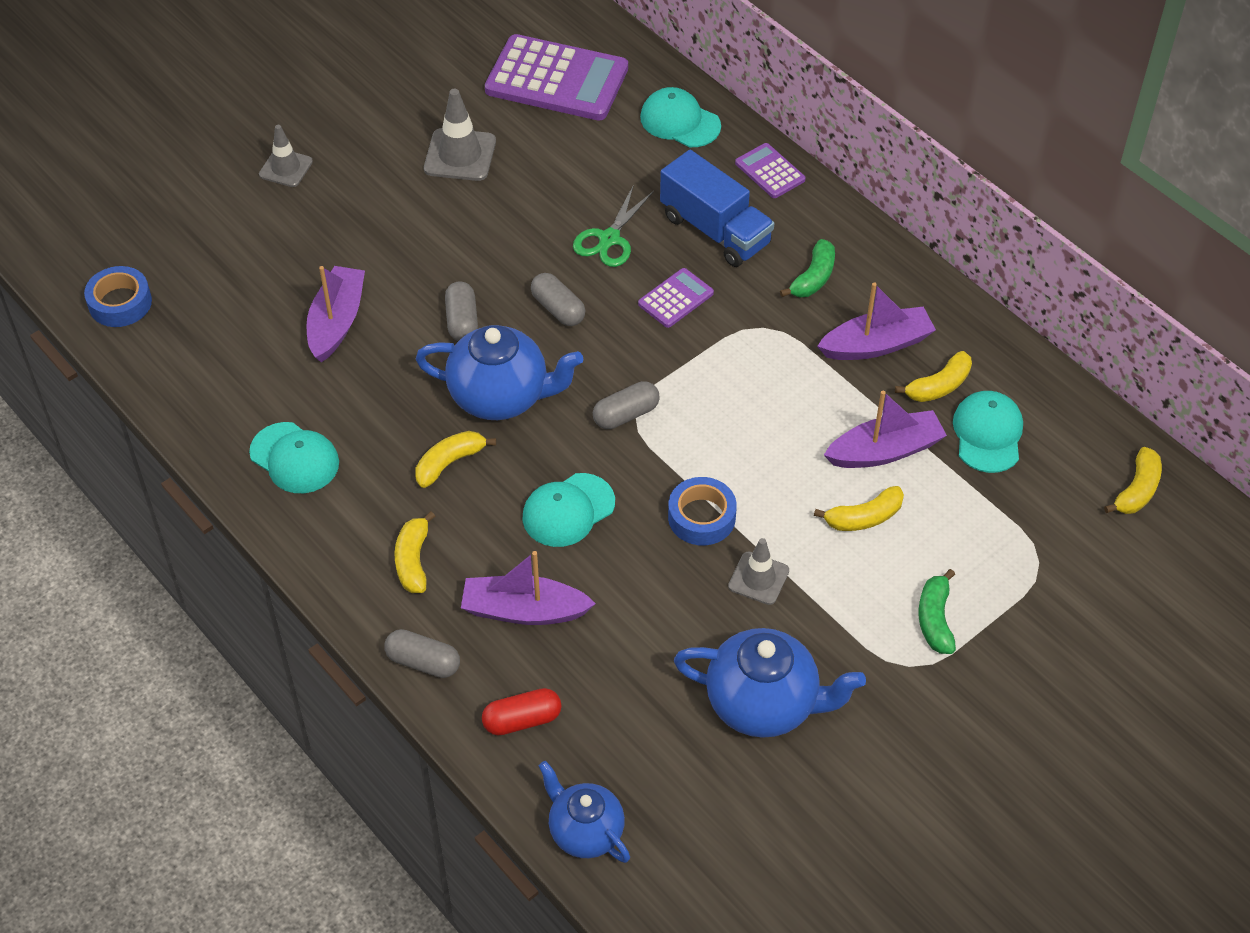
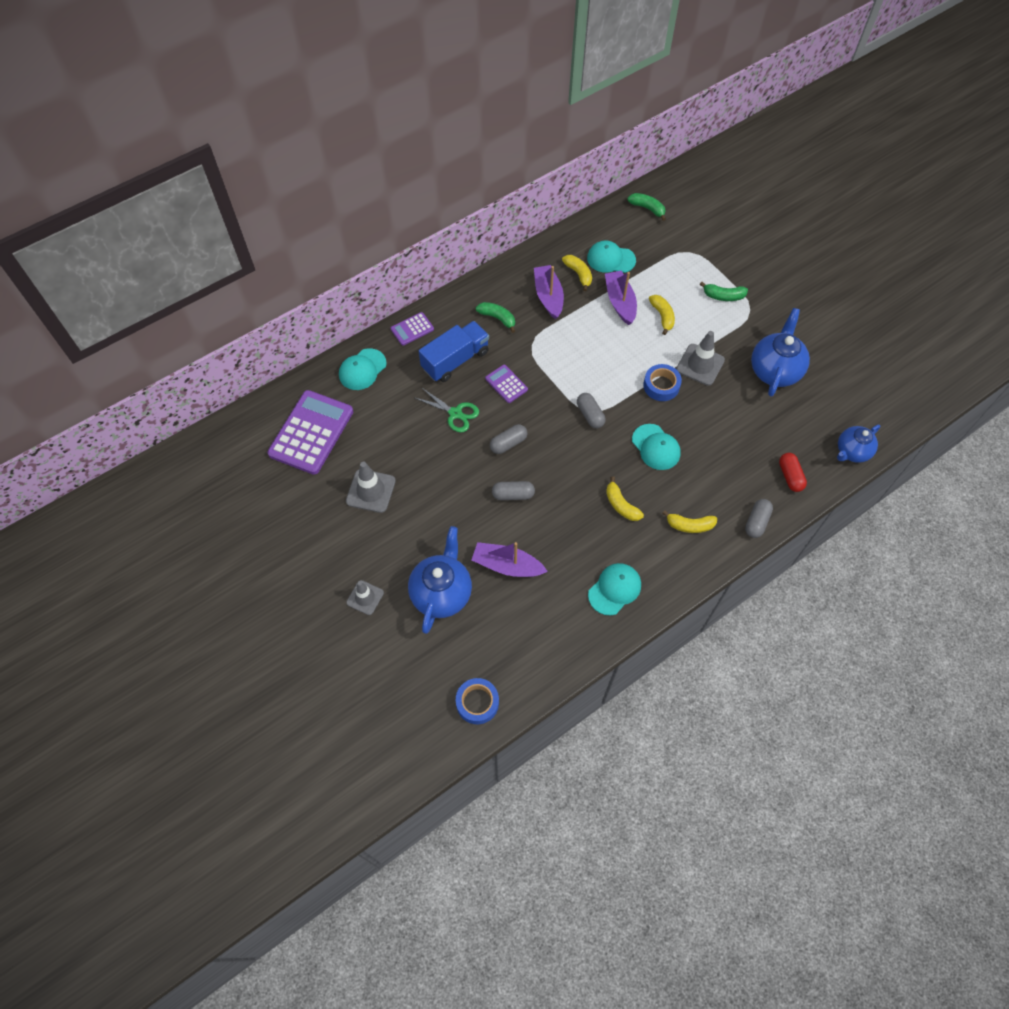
camera: 85 degrees left, 10 degrees up
blue teapot [416,325,584,420] -> blue teapot moved to [408,526,472,634]
purple boat [461,551,596,625] -> none
grey traffic cone [728,538,789,605] -> grey traffic cone [676,331,725,386], size x1.51
yellow banana [1104,447,1162,514] -> green banana [627,193,666,221]

